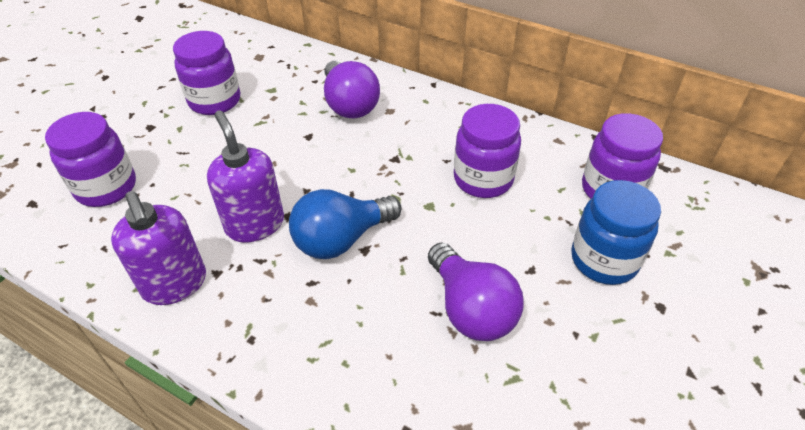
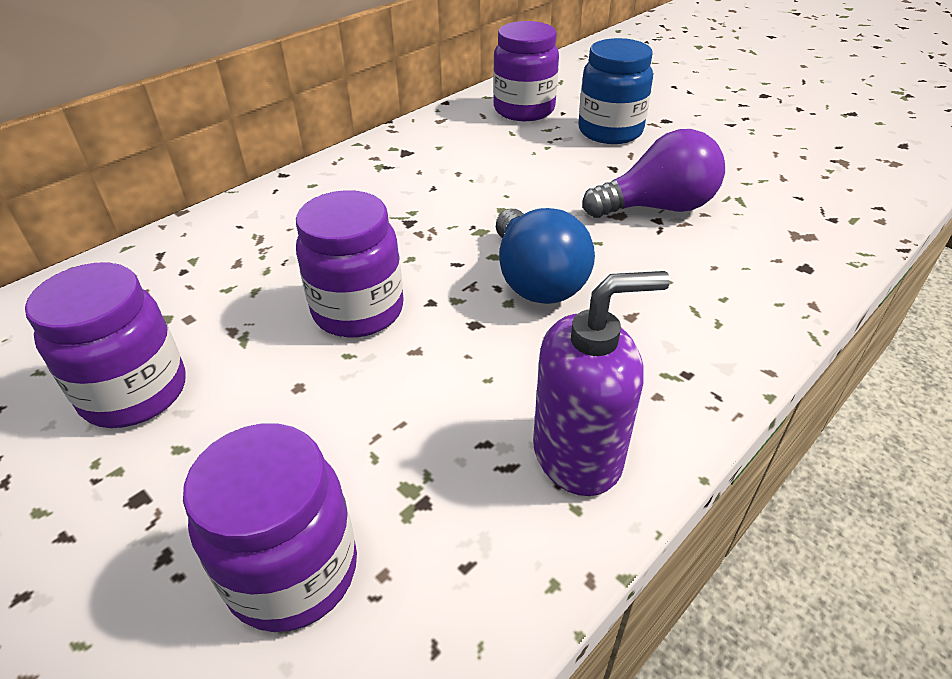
camera: 75 degrees left, 5 degrees down
purple soap dispenser [207,111,284,242] -> none
purple light bulb [324,61,380,118] -> none
purple jar [454,104,521,198] -> purple jar moved to [296,190,404,338]

